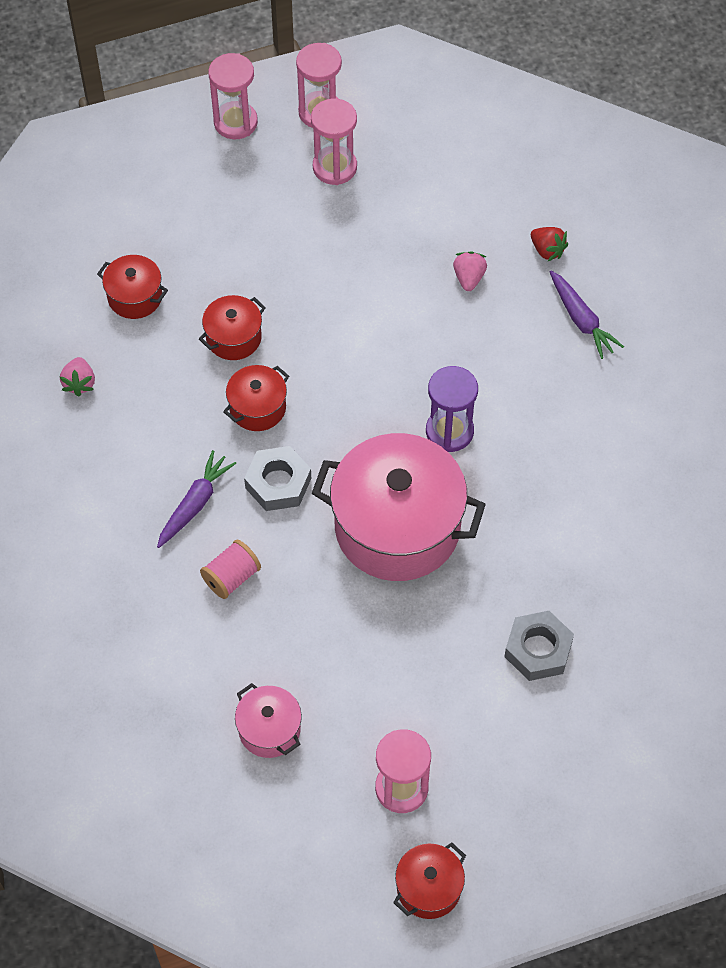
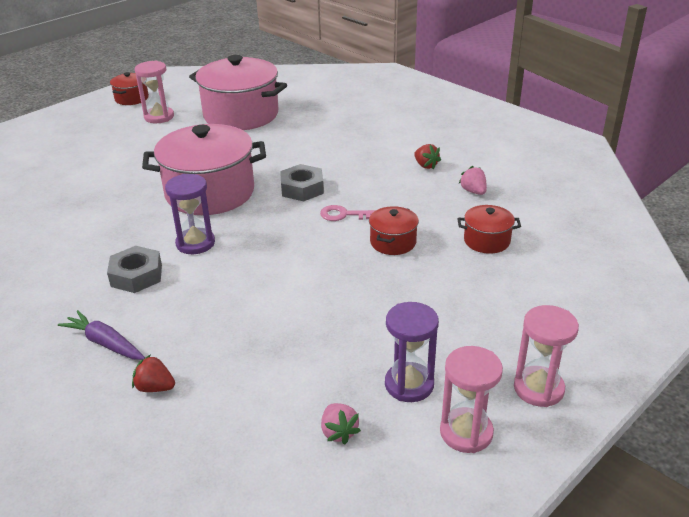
camera: 155 degrees right, 25 degrees down
purple carrot [157,450,236,548] -> none
pink spool [200,539,261,599] -> none
red pot [223,365,289,431] -> pink key [320,205,376,221]
pink pot [235,683,302,758] -> pink pot [189,55,287,130], size x2.14
pink hourglass [311,99,357,185] -> purple hourglass [385,302,439,402]
pink strawberry [453,251,487,291] -> pink strawberry moved to [321,403,361,444]
grey nut [504,611,574,681] -> grey nut moved to [107,246,162,293]
none -> red strawberry [414,144,441,169]

